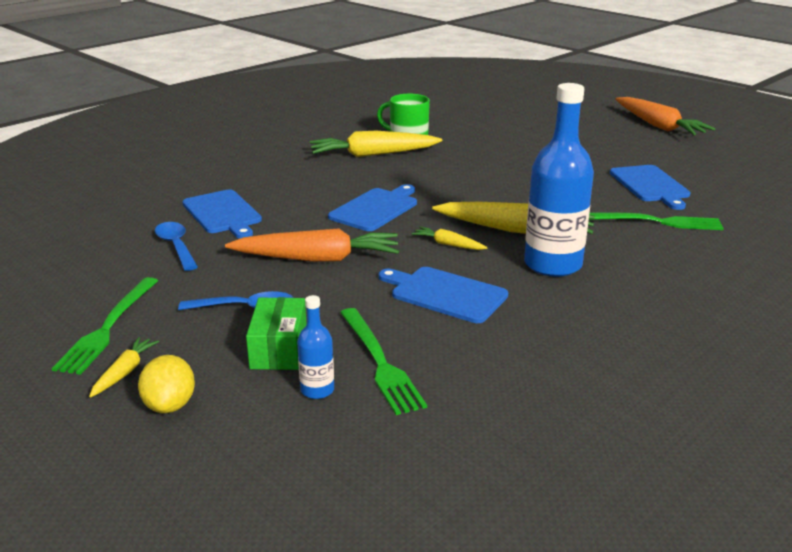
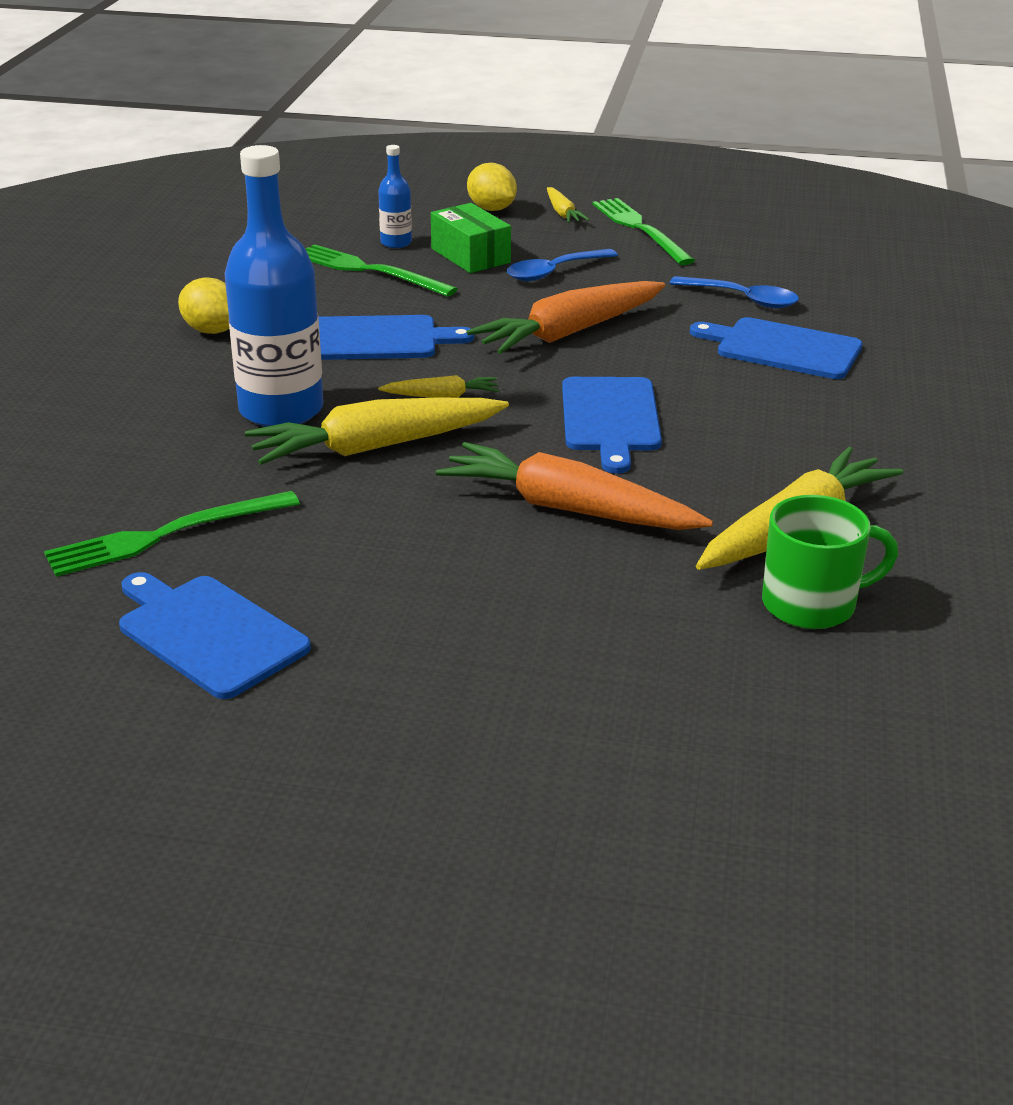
camera: 145 degrees right, 5 degrees up
orange carrot [615,97,715,135] -> orange carrot moved to [436,442,713,530]
none -> yellow lemon [178,277,229,334]

